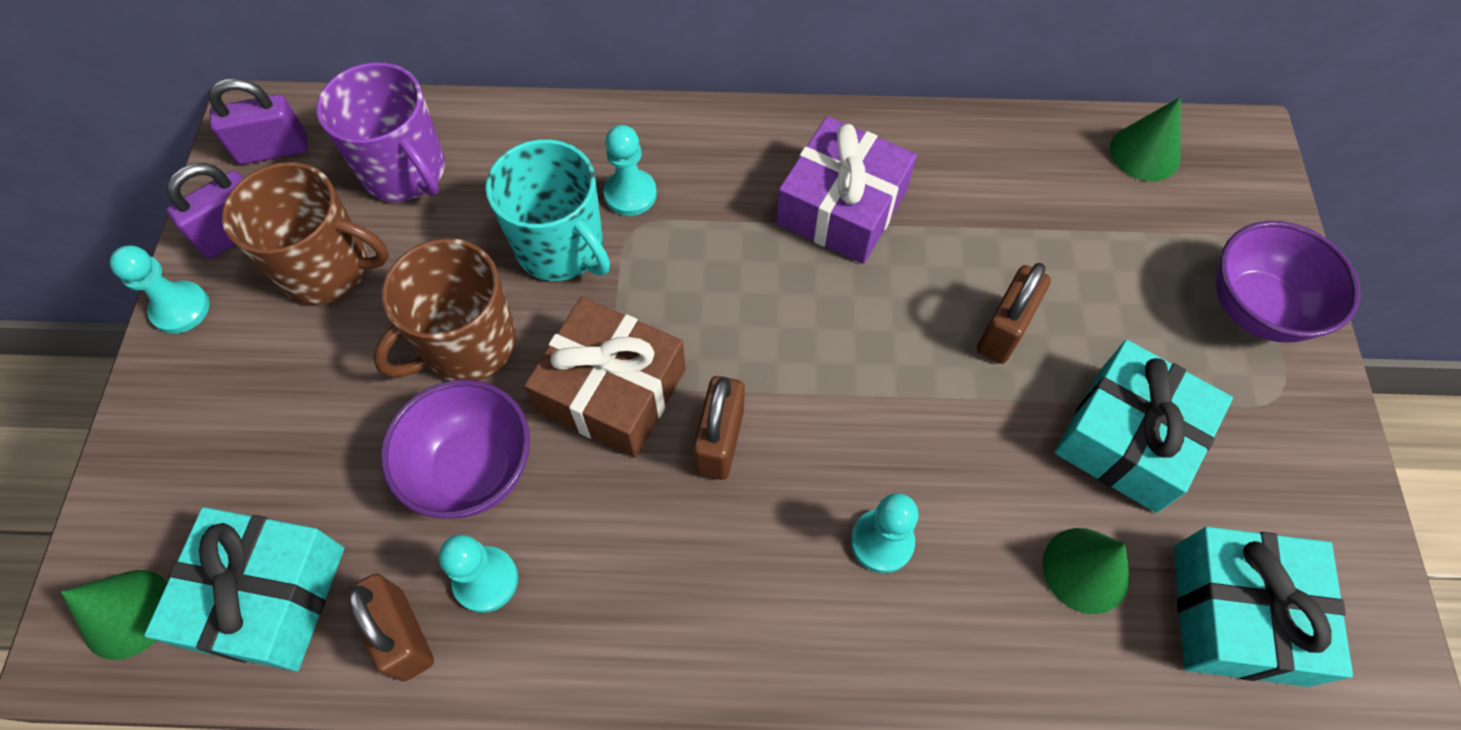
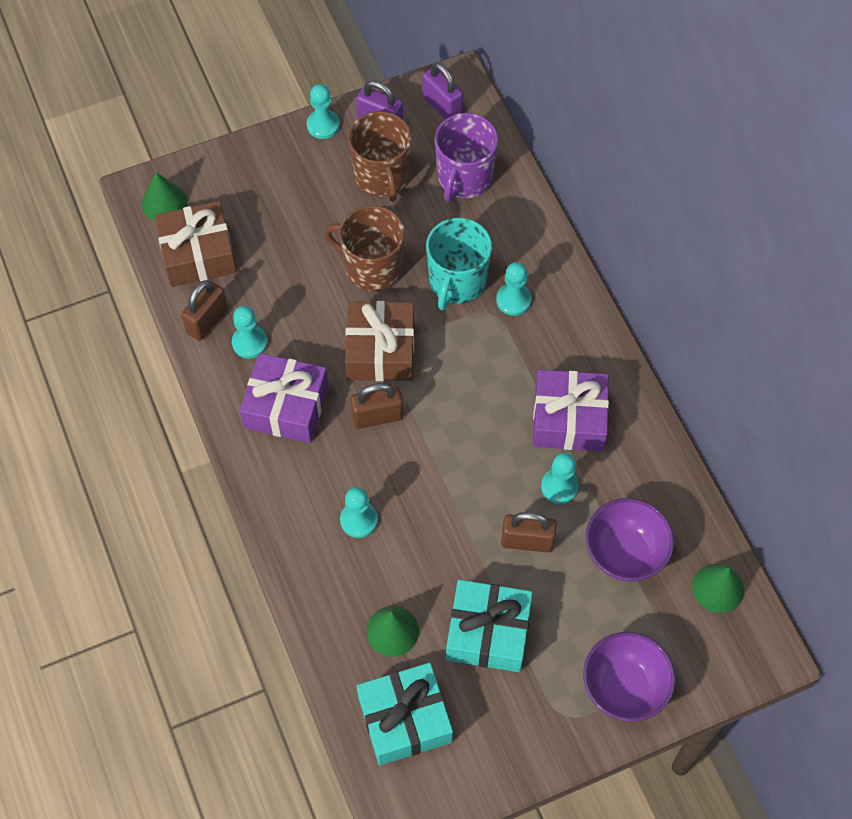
camera: 65 degrees right, 0 degrees up
turquoise gift [144,507,344,671] -> brown gift [154,201,237,287]
purple bowl [381,380,530,519] -> purple bowl moved to [585,498,674,582]
none -> purple gift [240,353,329,443]
none -> turquoise pawn [541,453,579,504]

